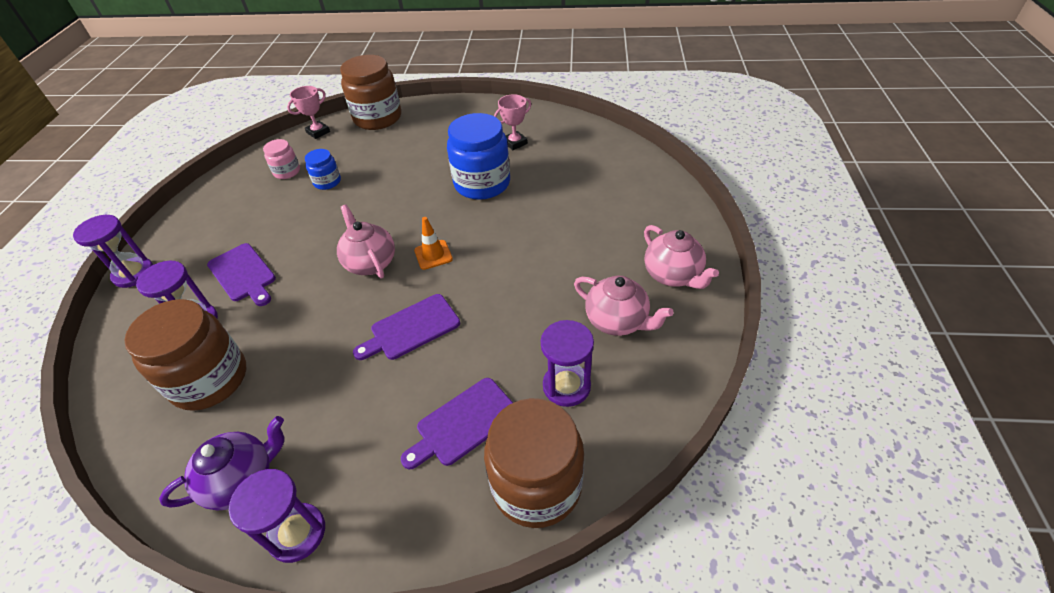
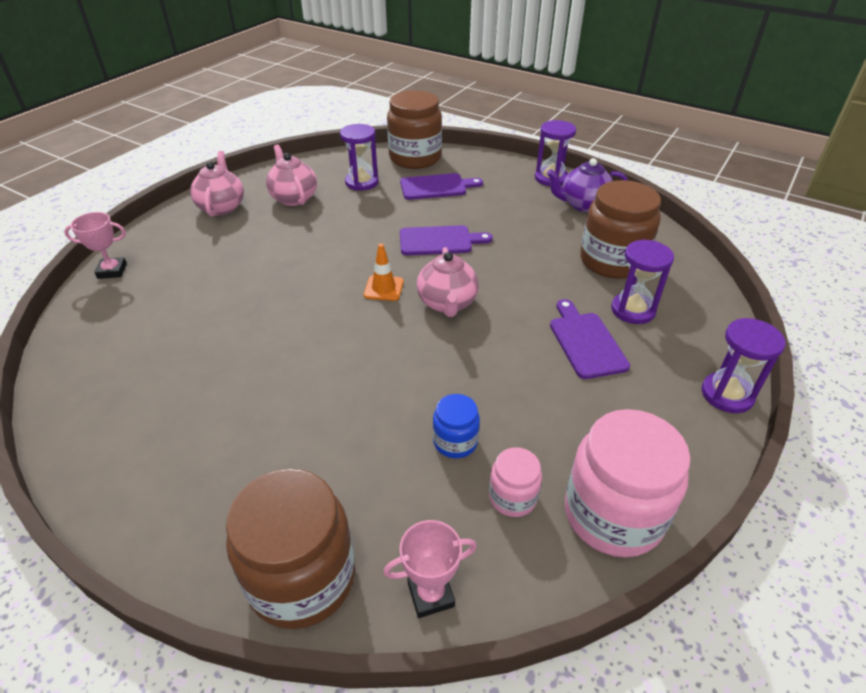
camera: 155 degrees left, 5 degrees down
blue jar [447,113,510,200] -> none
pink trophy [494,94,531,150] -> pink trophy moved to [64,212,127,279]
none -> pink jar [565,409,691,558]

